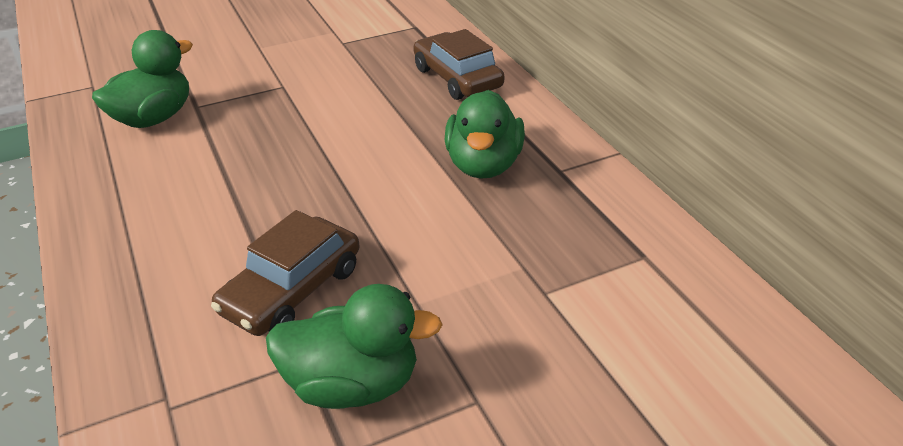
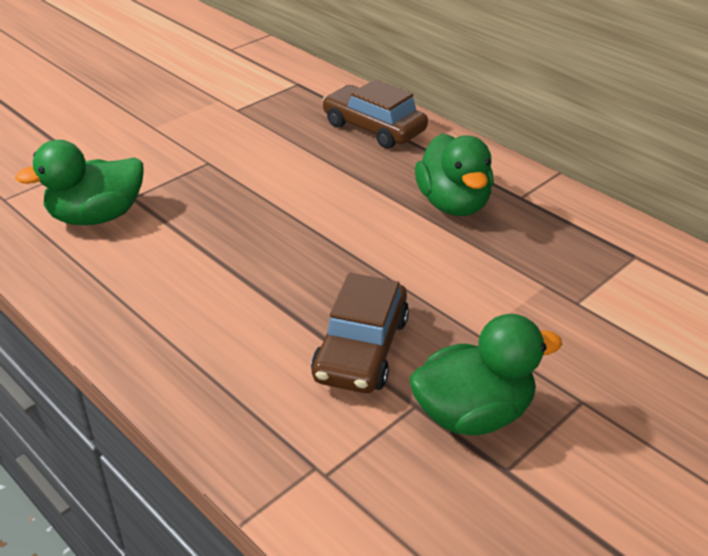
camera: 20 degrees left, 0 degrees up
green duck [92,30,193,128] -> green duck turned 135 degrees counterclockwise [15,140,144,225]

